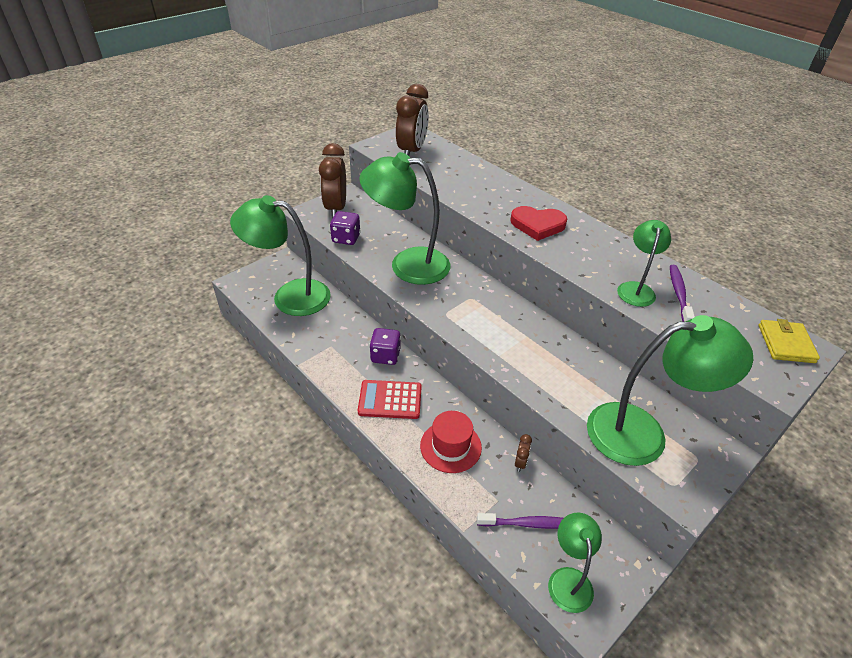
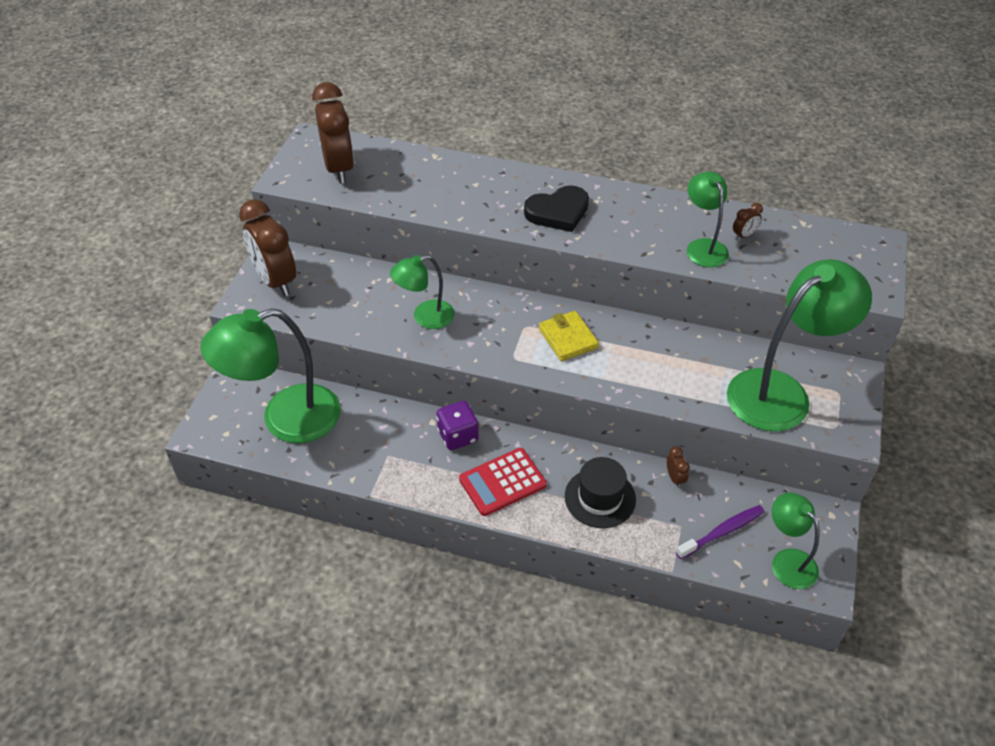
camera: 30 degrees left, 5 degrees up
purple dice [330,211,361,245] -> none
green lamp [359,152,450,285] -> green lamp [390,255,454,329], size x0.54
red hat [420,411,482,473] -> black hat [565,457,636,528]
red heart [510,206,567,241] -> black heart [524,185,589,232]
purple toothbrush [670,265,695,322] -> brown clock [733,203,763,240]
yellow wallet [759,319,820,363] -> yellow wallet moved to [539,311,599,361]

